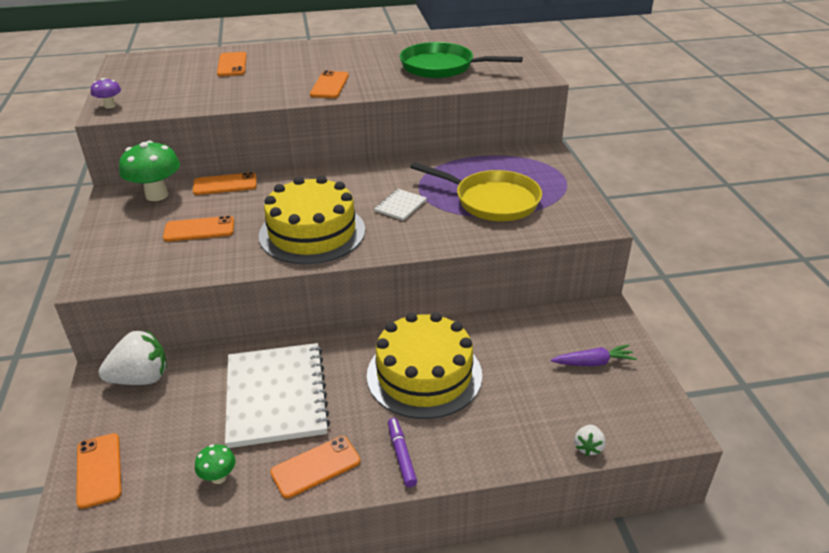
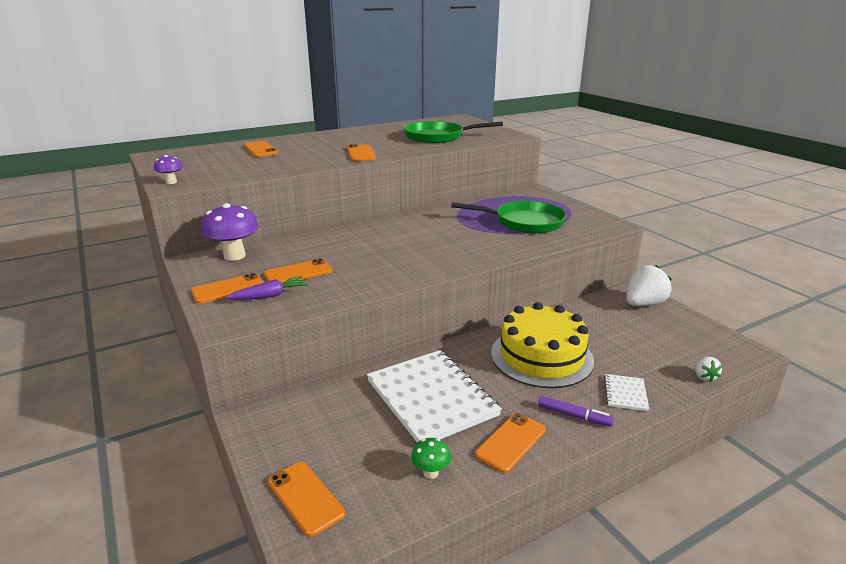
camera: 20 degrees left, 10 degrees down
white strawberry [99,330,167,385] -> white strawberry moved to [626,265,672,306]
green mushroom [119,141,180,201] -> purple mushroom [201,203,259,261]
orange phone [193,172,257,195] -> orange phone moved to [191,273,264,304]
yellow cake [259,176,365,264] -> none
white notebook [374,189,426,221] -> white notebook moved to [604,374,649,411]
purple marker [388,418,417,487] -> purple marker turned 150 degrees clockwise [538,396,614,427]
yellow pan [410,162,542,221] -> green pan [451,201,566,233]
purple carrot [551,344,637,366] -> purple carrot moved to [226,276,308,300]

